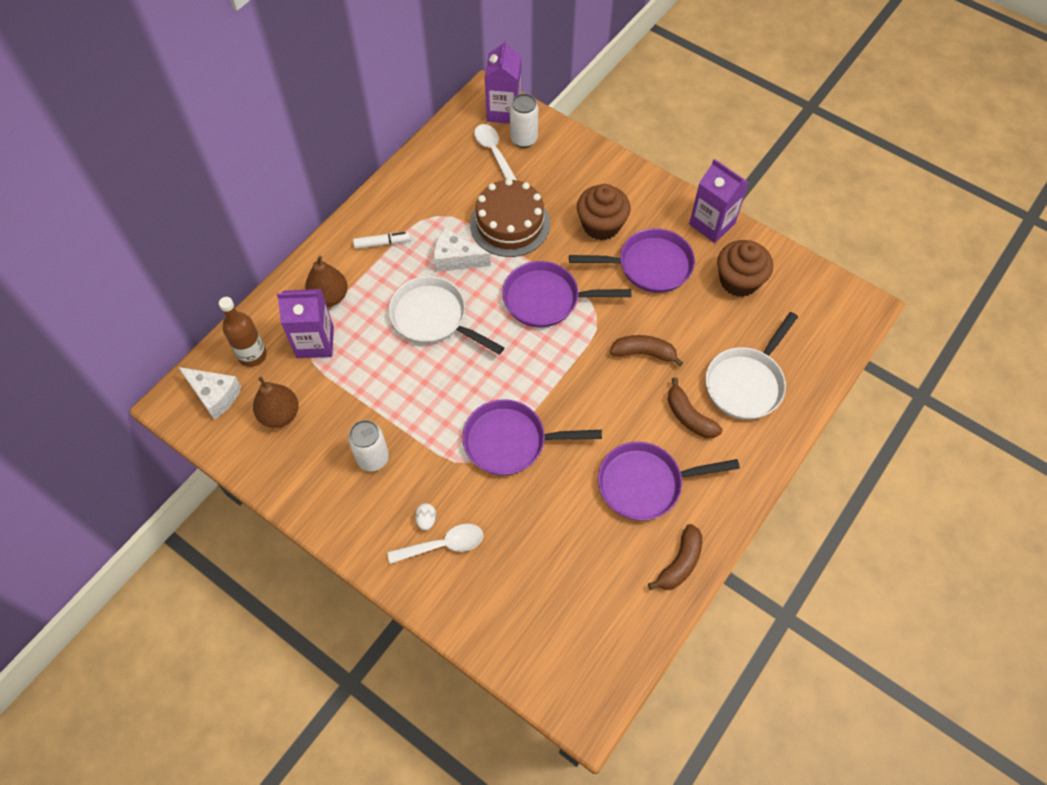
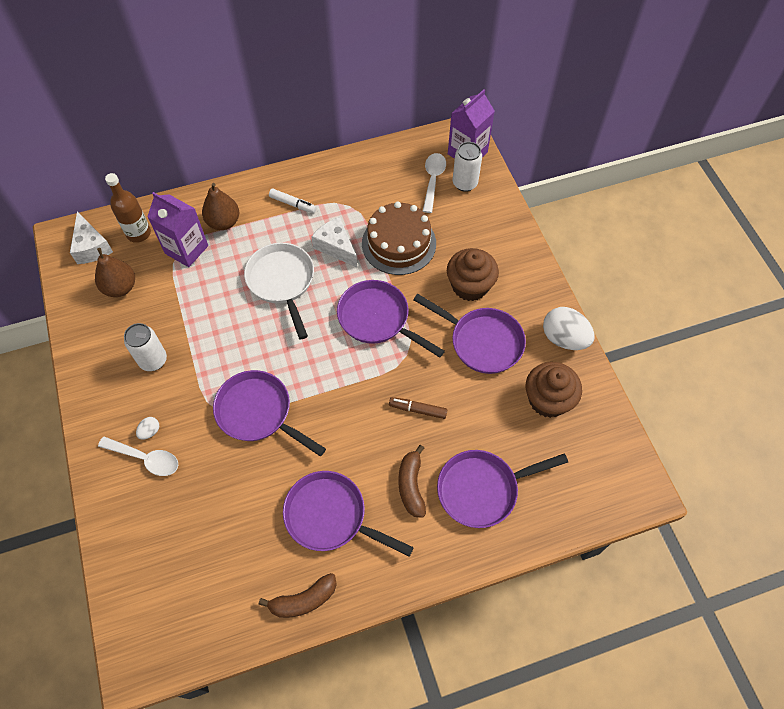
camera: 35 degrees right, 0 degrees up
brown banana [610,335,683,366] -> brown marker [389,397,447,419]
purple carton [689,159,749,243] -> white egg [543,307,594,350]
white pan [705,312,798,420] -> purple pan [437,450,568,528]

